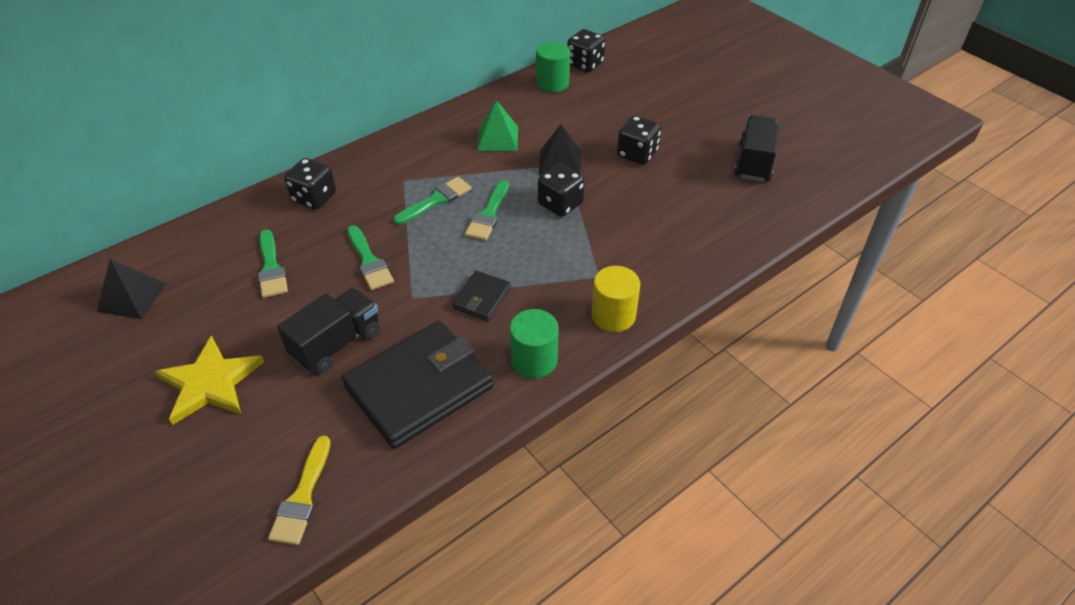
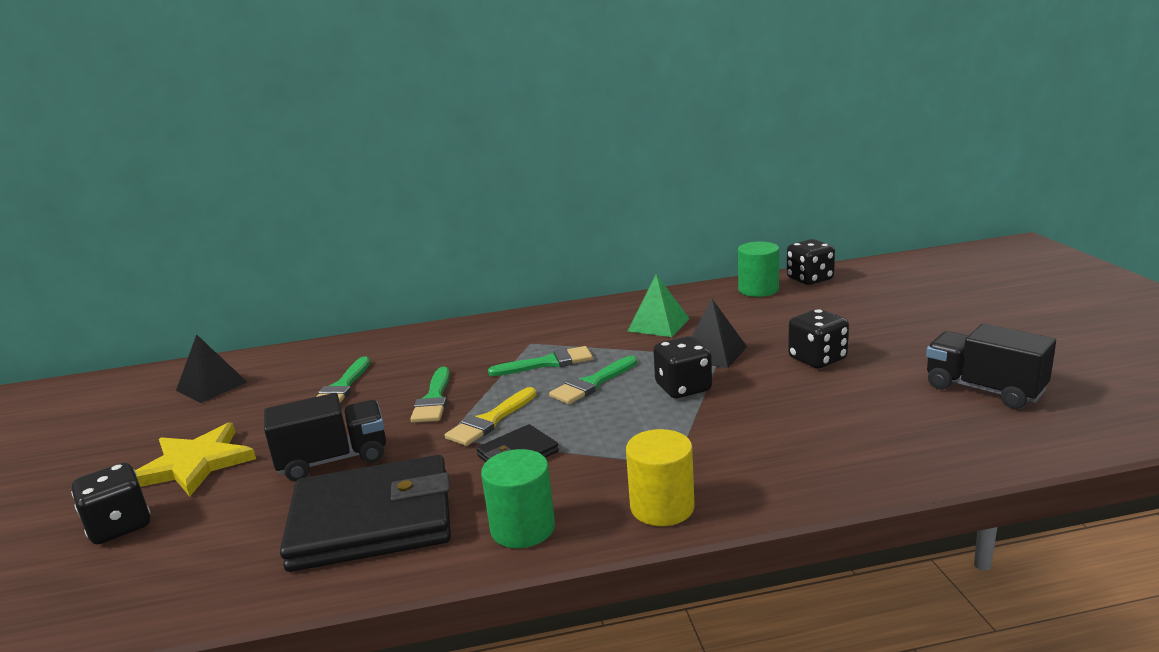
camera: 30 degrees right, 25 degrees down
yellow brush [268,436,331,545] -> yellow brush moved to [445,387,537,446]
black dice [284,158,336,210] -> black dice moved to [71,463,150,544]
black truck [734,115,780,182] -> black truck turned 90 degrees counterclockwise [926,324,1056,409]

